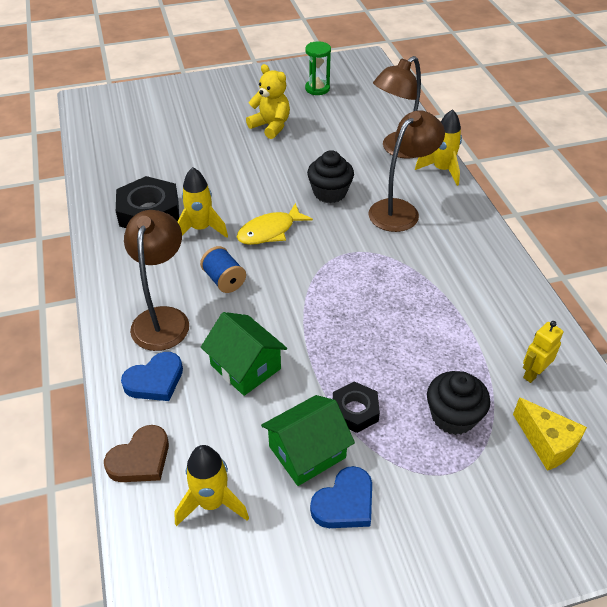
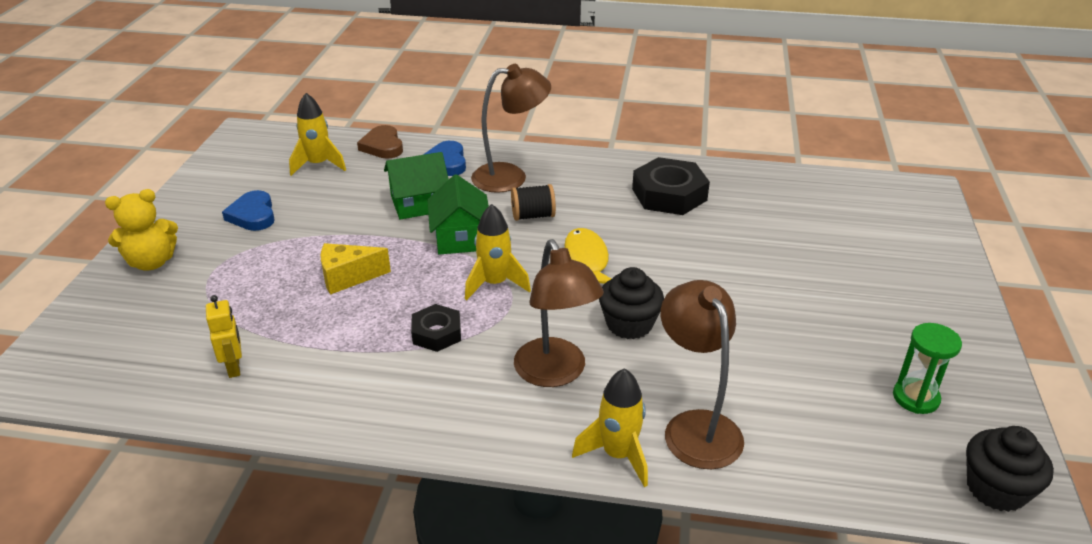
camera: 115 degrees right, 10 degrees down
brown lamp [124,210,189,351] -> brown lamp turned 45 degrees counterclockwise [471,64,551,193]
yellow rocket [177,167,228,238] -> yellow rocket moved to [465,204,531,300]
blue spool [200,246,246,293] -> black spool [511,184,556,221]
yellow teddy bear [246,64,290,139] -> yellow teddy bear moved to [105,189,178,271]
green house [261,395,355,486] -> green house moved to [427,174,489,255]
black nut [333,381,380,433] -> black nut moved to [411,304,461,352]
black cupcake [427,371,490,435] -> black cupcake moved to [966,426,1054,512]
yellow cheese [513,397,587,471] -> yellow cheese moved to [321,243,391,295]

